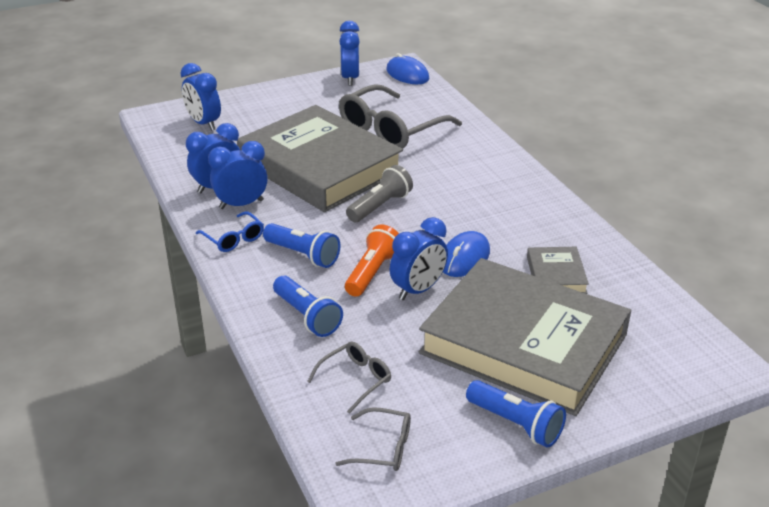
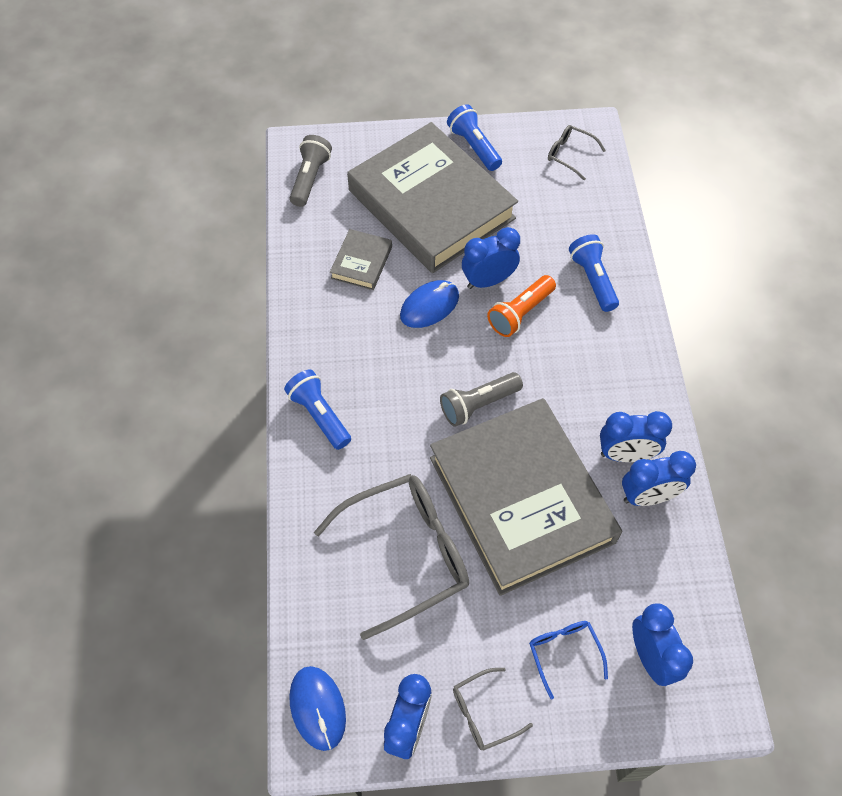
camera: 160 degrees left, 25 degrees up
blue glasses [196,211,264,252] -> blue glasses moved to [529,621,608,699]
blue flashlight [263,223,340,268] -> blue flashlight moved to [284,370,351,450]
grey glasses [307,342,391,414] -> grey glasses moved to [453,668,533,750]
none -> grey flashlight [290,135,332,207]

